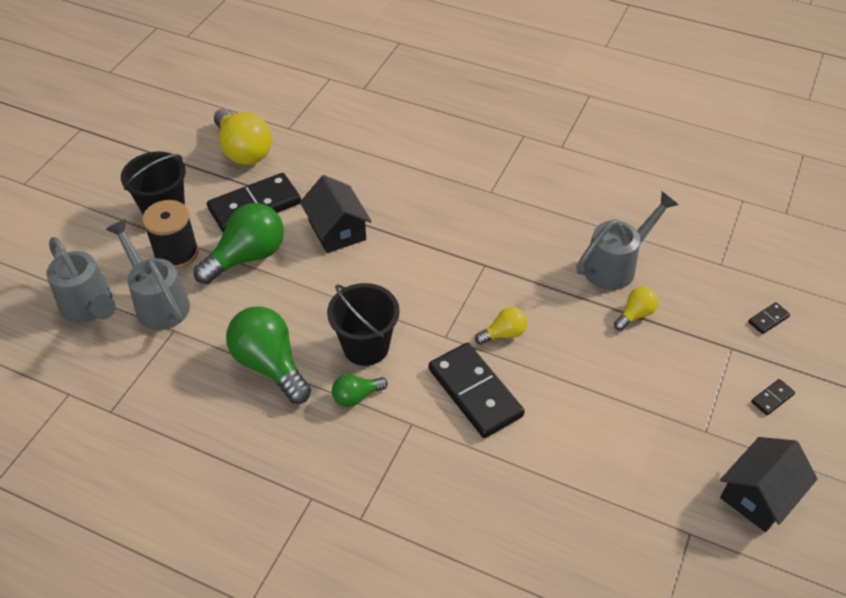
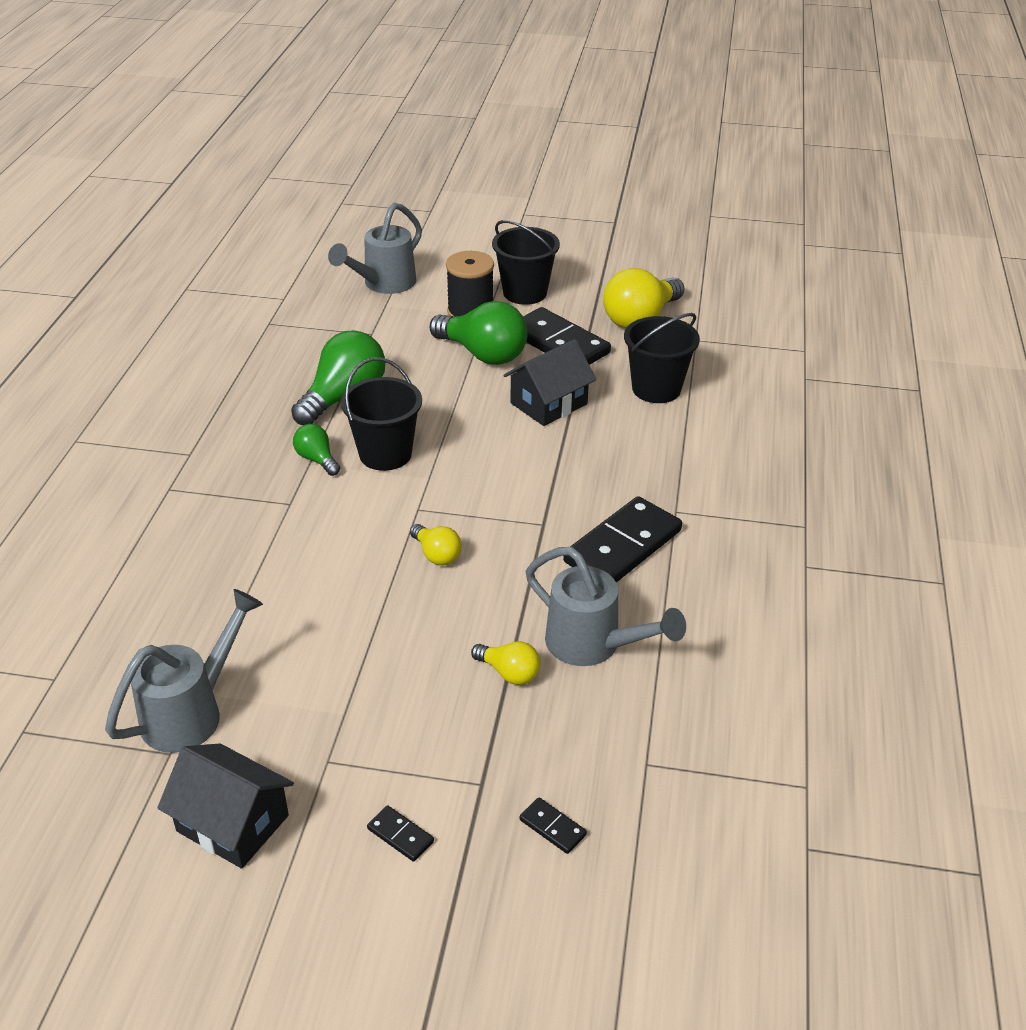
camera: 75 degrees right, 10 degrees down
grey watering can [106,219,190,330] -> grey watering can moved to [105,589,263,753]
black domino [429,343,525,438] -> black domino moved to [563,496,682,583]
none -> black bucket [624,313,700,403]

